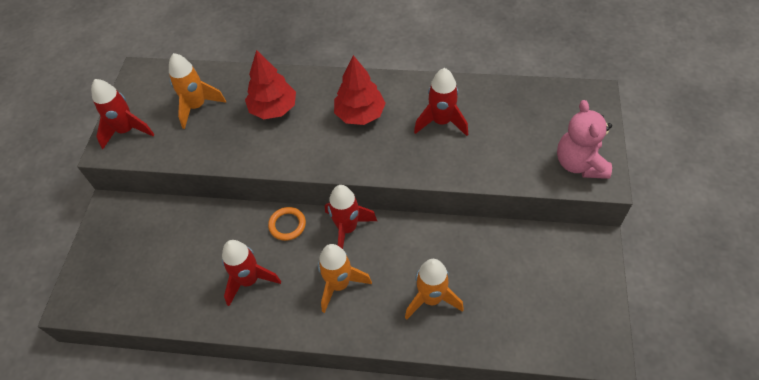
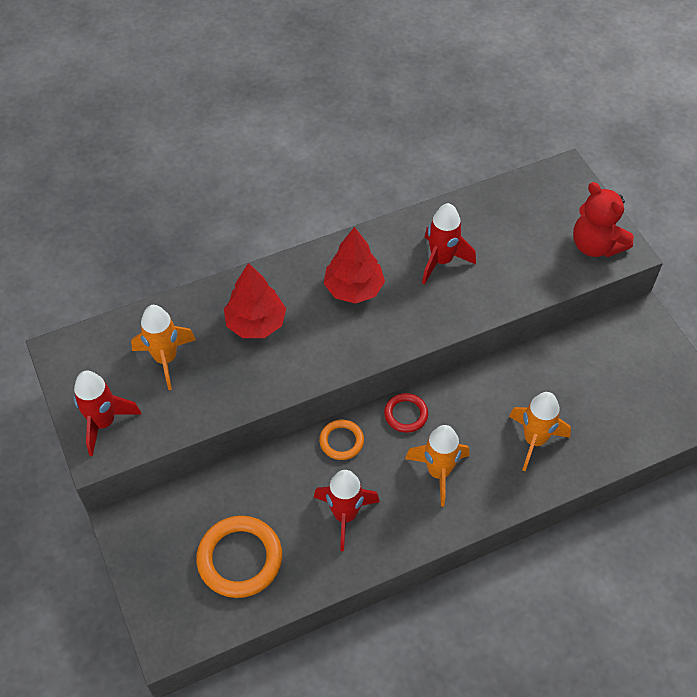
camera: 35 degrees left, 0 degrees up
red rocket [325,185,377,249] -> red ring [384,393,428,433]
pink teddy bear [557,100,612,179] -> red teddy bear [573,182,634,257]
none -> orange ring [196,516,282,598]

